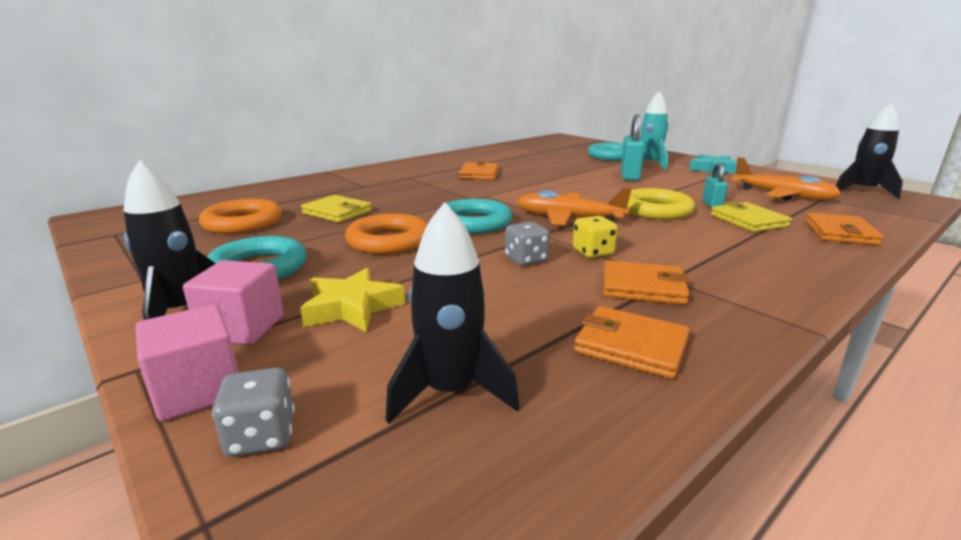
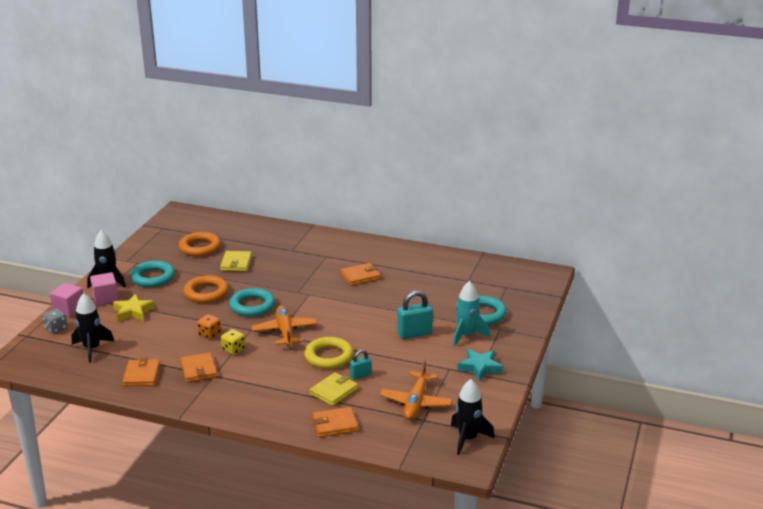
camera: 60 degrees right, 5 degrees up
grey dice [505,222,550,266] -> orange dice [197,314,221,339]

